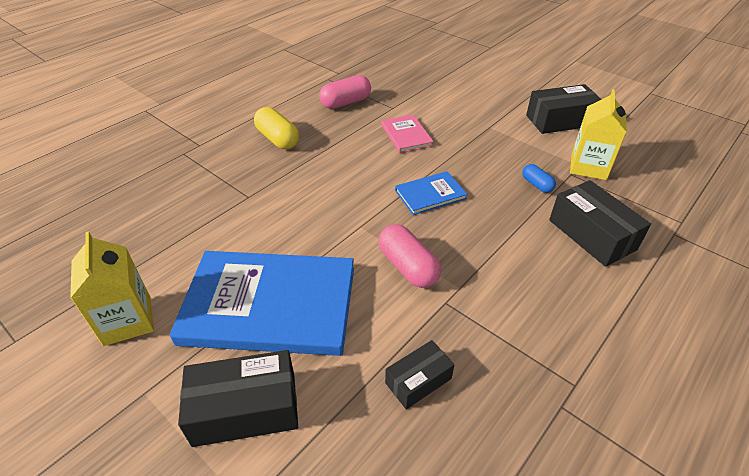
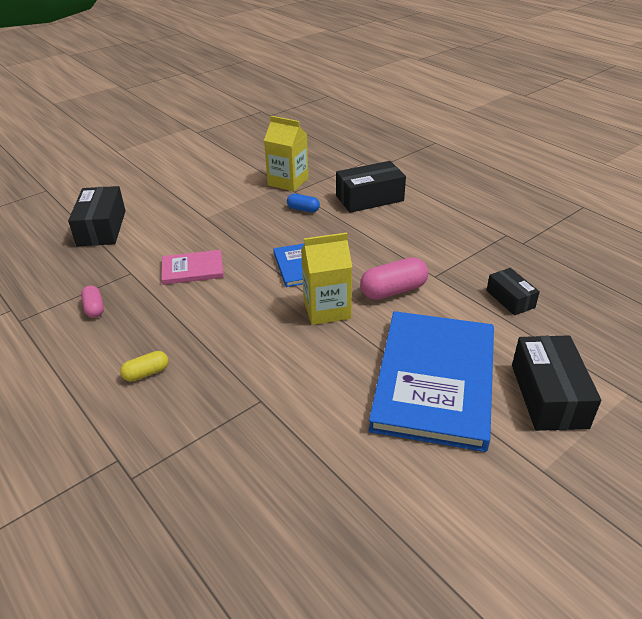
camera: 80 degrees left, 5 degrees down
yellow carton [70,231,154,346] -> yellow carton moved to [301,233,352,325]
yellow capsule [254,107,299,149] -> yellow capsule [120,351,168,382], size x0.57
pink capsule [319,75,371,109] -> pink capsule [81,285,104,318], size x0.57
blue capsule [522,164,556,193] -> blue capsule turned 45 degrees clockwise [287,194,320,212]
black box [526,84,601,134] -> black box moved to [68,186,125,246]

